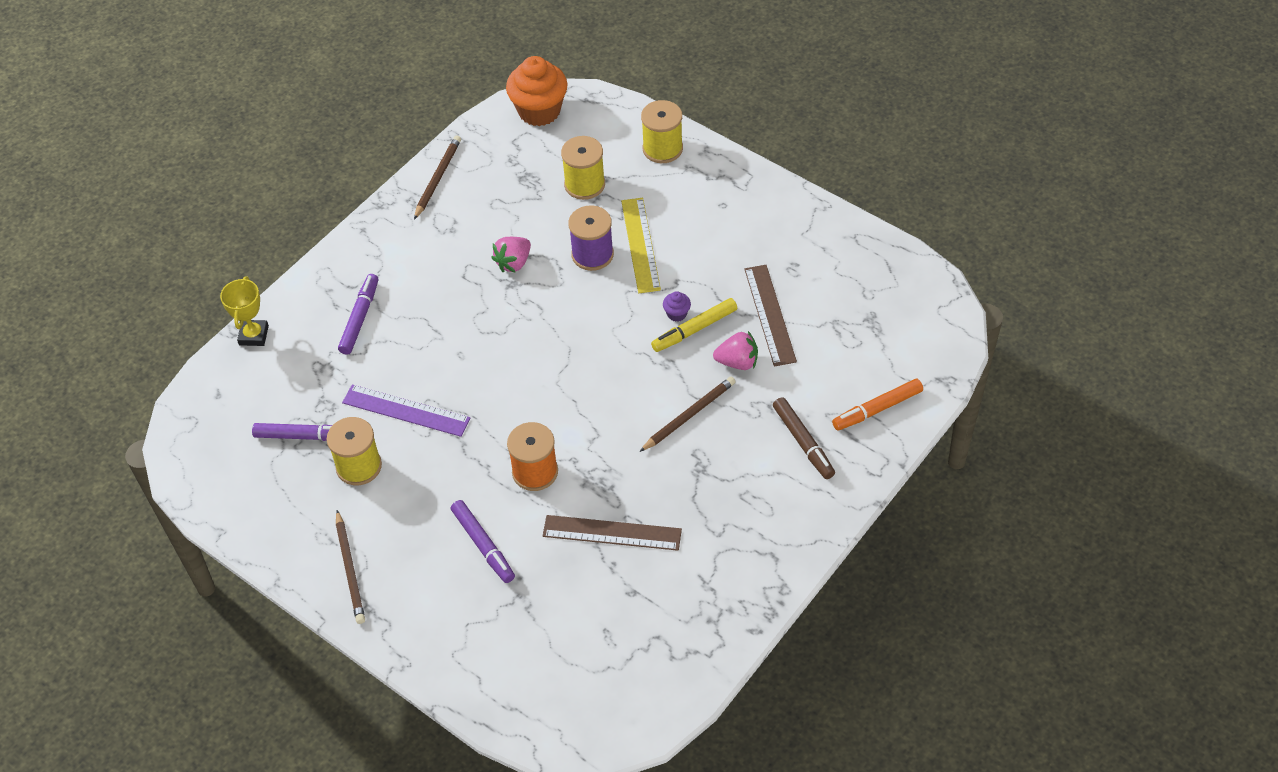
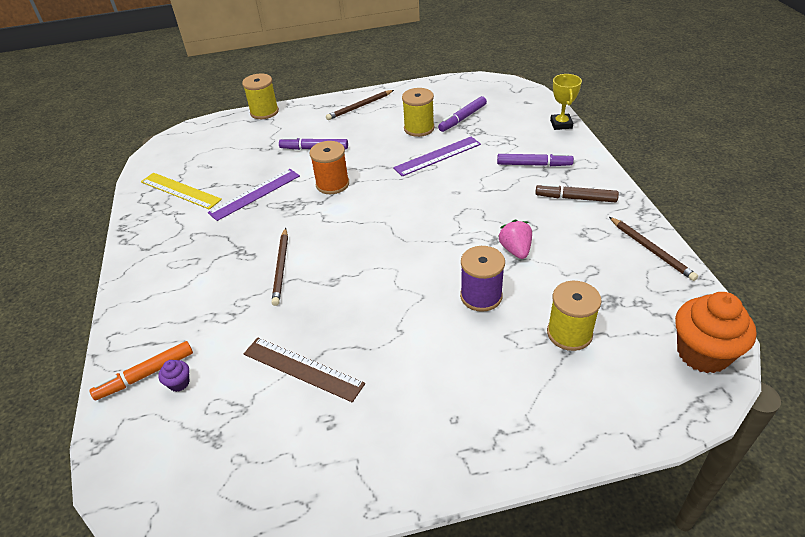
camera: 130 degrees right, 10 degrees down
yellow trophy [220,276,269,346] -> yellow trophy turned 45 degrees clockwise [550,74,582,130]
brown pencil [336,510,365,624] -> brown pencil turned 60 degrees counterclockwise [326,90,394,120]
purple marker [338,274,378,355] -> purple marker turned 45 degrees counterclockwise [497,153,574,166]
brown ruler [543,515,682,551] -> purple ruler [208,169,300,221]
yellow ruler [621,198,661,293] -> yellow ruler moved to [141,173,222,210]
yellow spool [641,100,683,163] -> yellow spool moved to [242,74,279,119]
yellow marker [651,298,737,352] -> none
purple cupcake [663,291,691,322] -> purple cupcake moved to [158,360,190,392]
pink strawberry [713,331,758,370] -> none
brown marker [773,397,835,479] -> brown marker moved to [535,183,619,202]
orange marker [832,379,923,431] -> orange marker turned 135 degrees counterclockwise [89,341,193,400]

